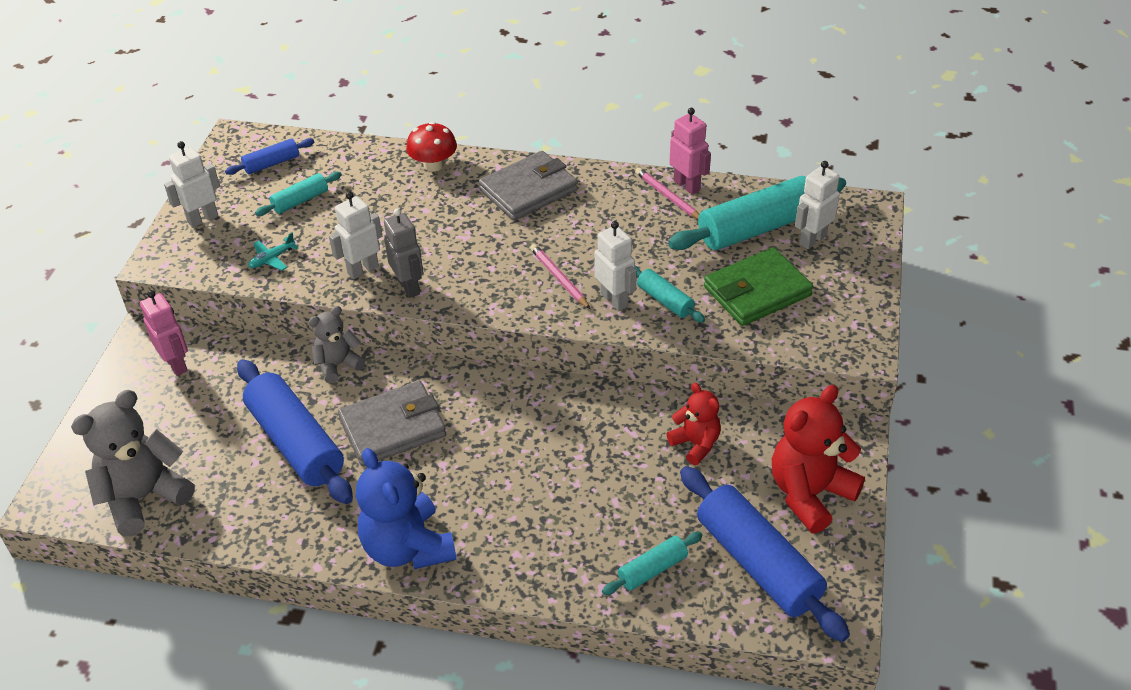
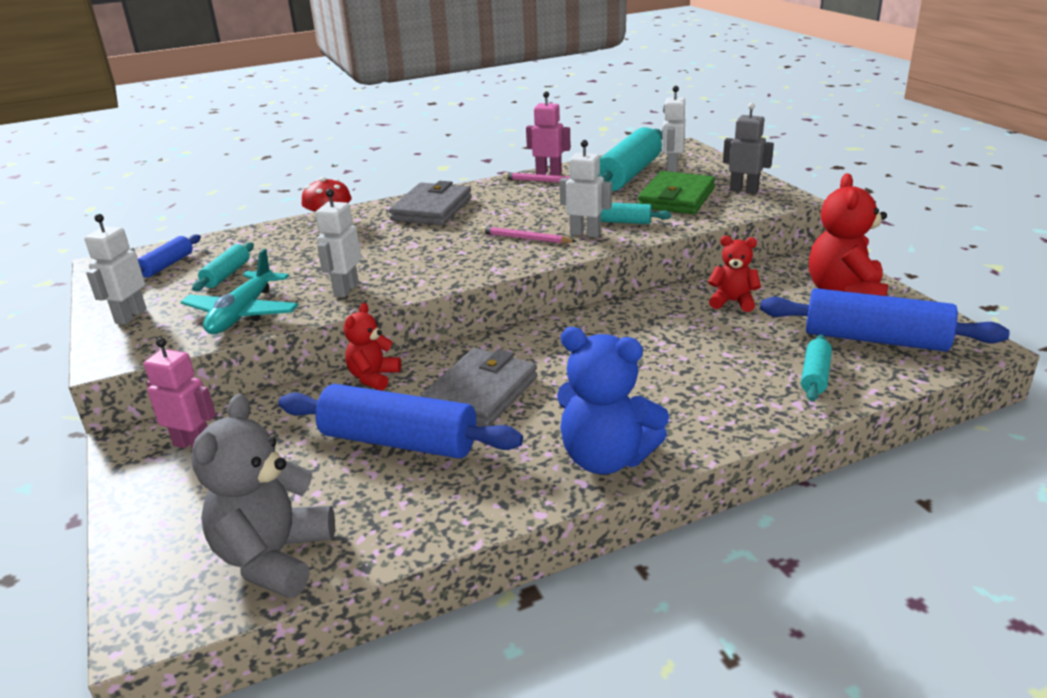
camera: 35 degrees left, 15 degrees down
turquoise plane [248,233,299,271] -> turquoise plane [181,249,298,334], size x2.04
grey teddy bear [309,306,365,383] -> red teddy bear [344,303,401,391]
grey robot [384,208,423,298] -> grey robot moved to [723,103,774,194]

